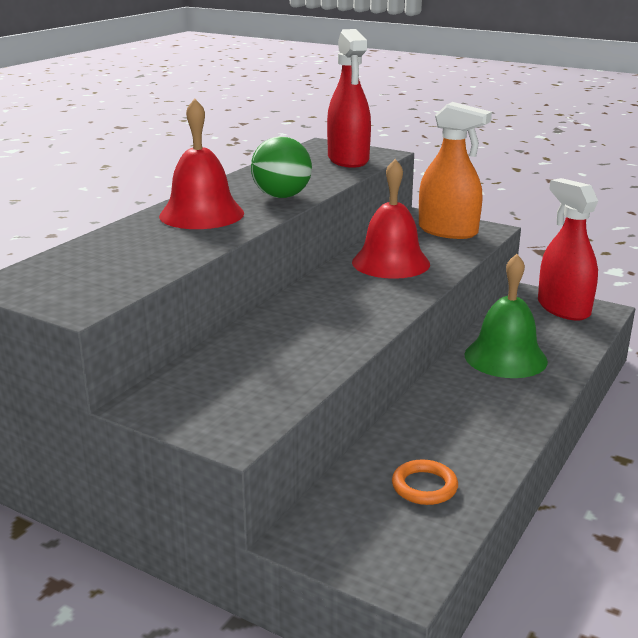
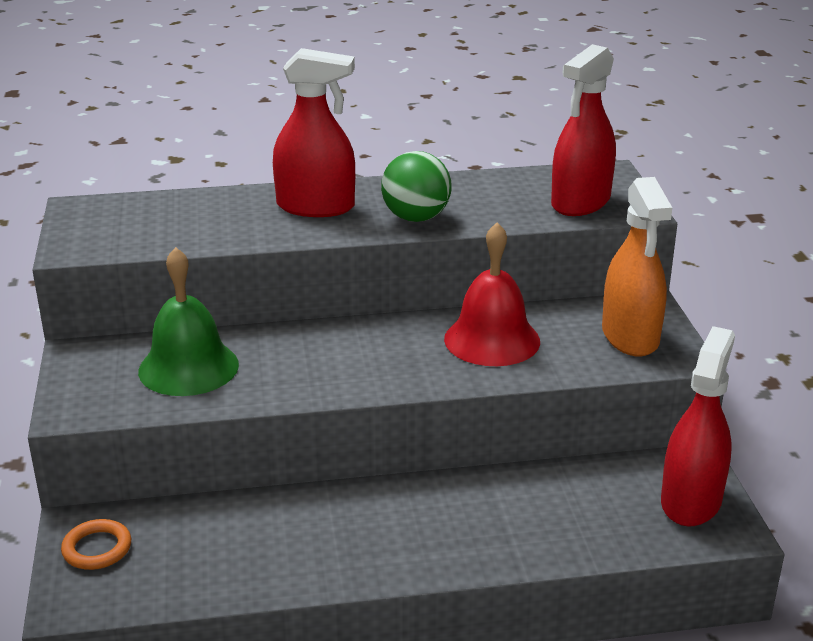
camera: 50 degrees right, 5 degrees up
red bell [159,98,244,229] -> red spray bottle [273,48,355,217]
orange ring [392,460,458,505] -> orange ring moved to [61,519,131,570]
green bell [464,254,548,378] -> green bell moved to [138,247,239,396]

